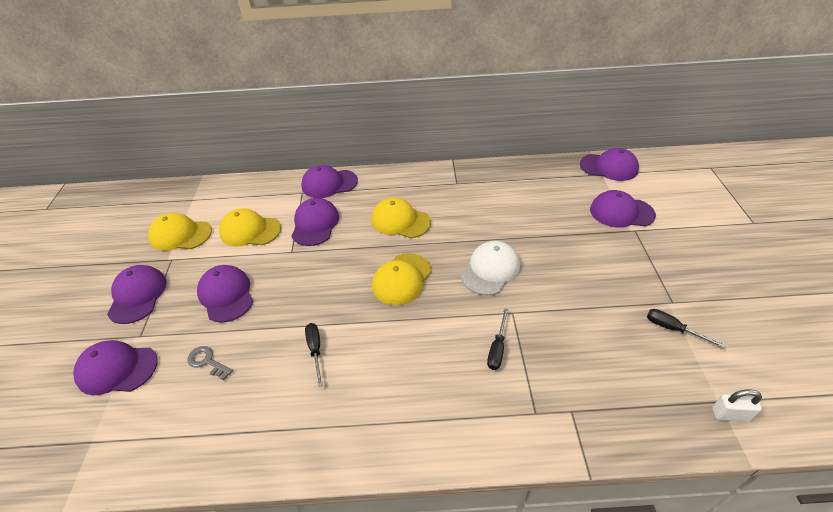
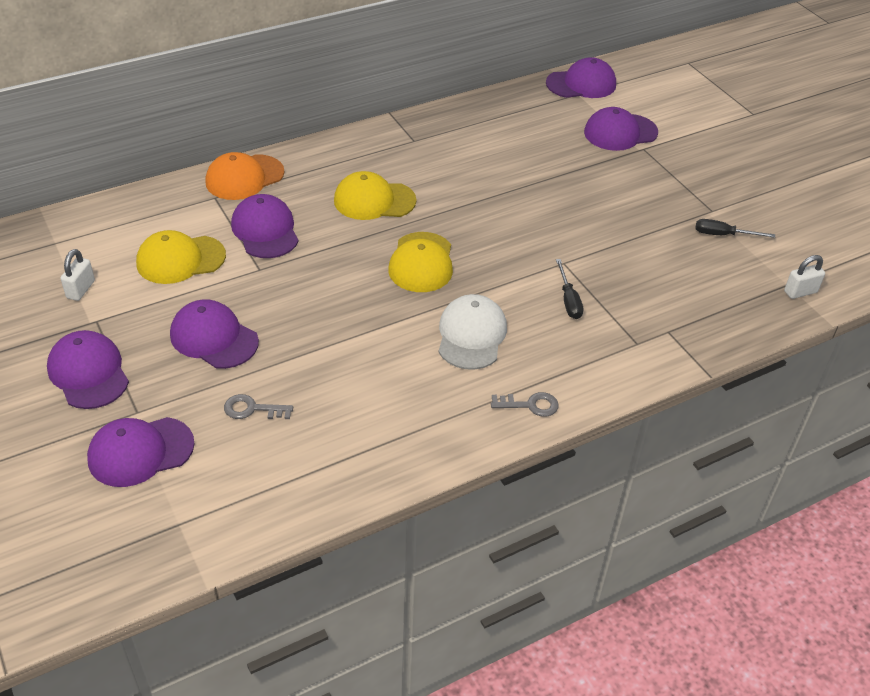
camera: 30 degrees left, 0 degrees up
yellow cap [148,213,212,251] -> white padlock [61,249,95,301]
purple cap [301,165,358,198] -> orange cap [206,152,284,200]
black screwdriver [305,323,323,387] -> none
white cap [461,241,520,296] -> white cap moved to [439,294,507,370]
none -> grey key [491,392,559,417]

